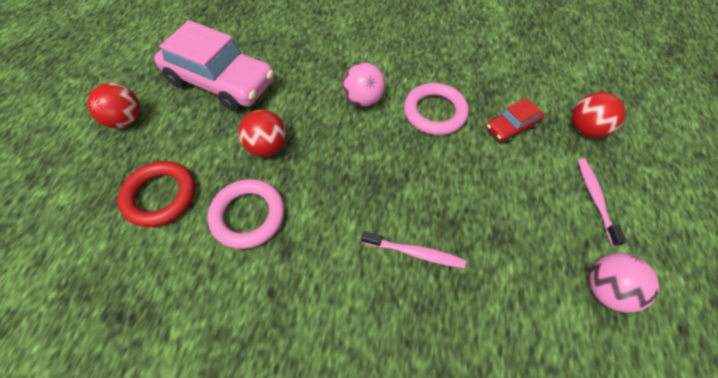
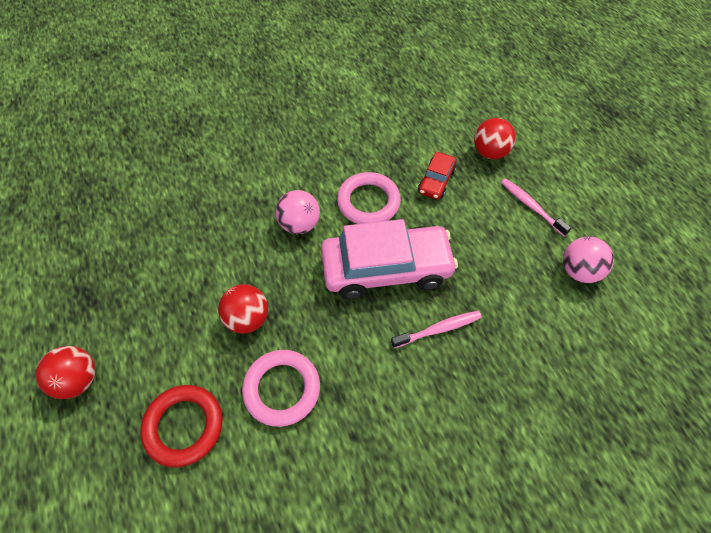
camera: 35 degrees left, 0 degrees up
pink car [154,20,274,112] -> pink car moved to [321,219,458,299]

